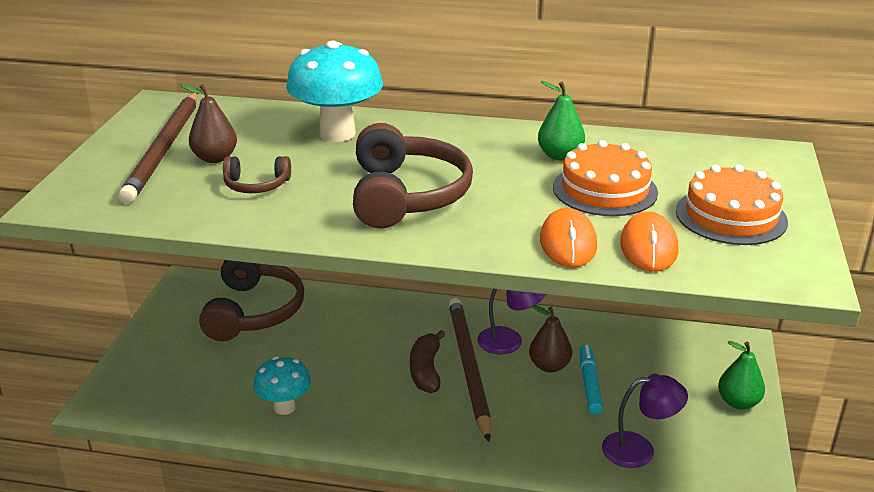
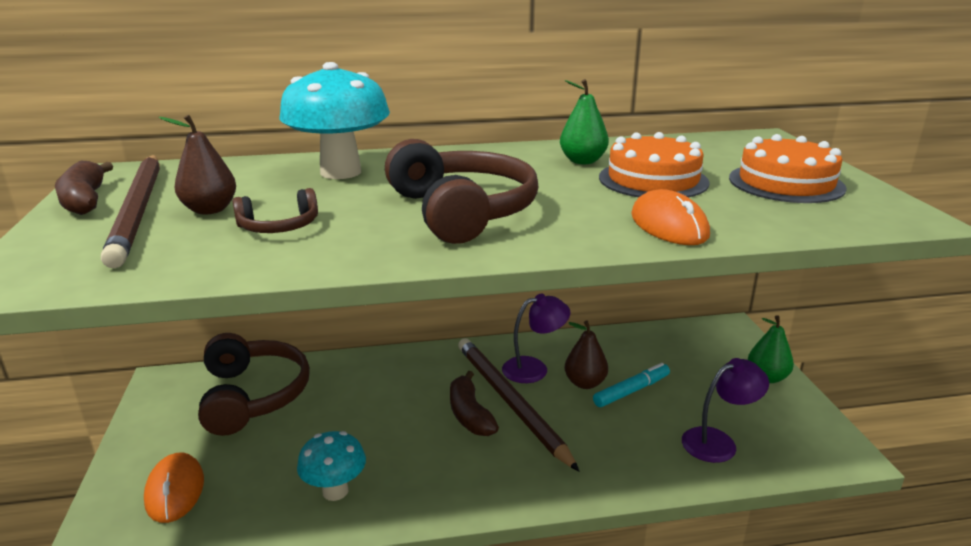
camera: 20 degrees left, 5 degrees down
turquoise marker [580,345,603,414] -> turquoise marker turned 75 degrees clockwise [593,363,670,407]
orange mouse [620,212,678,272] -> orange mouse moved to [144,453,204,523]
none -> brown banana [55,160,113,215]

